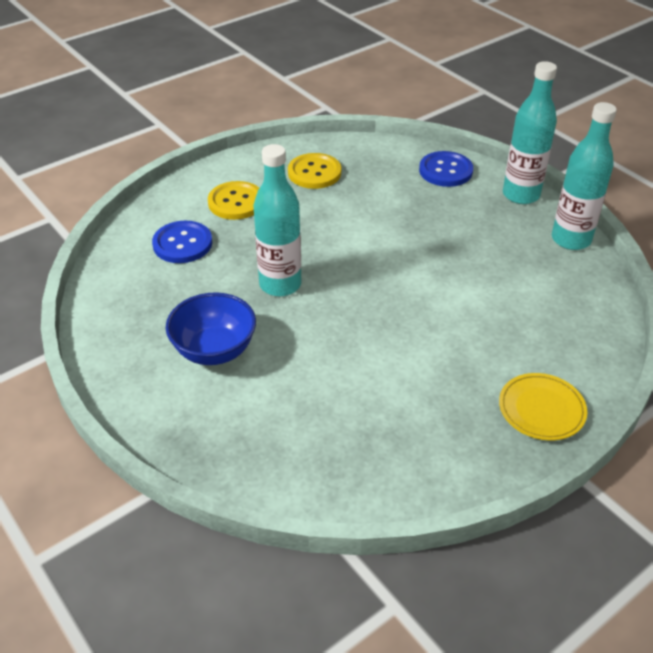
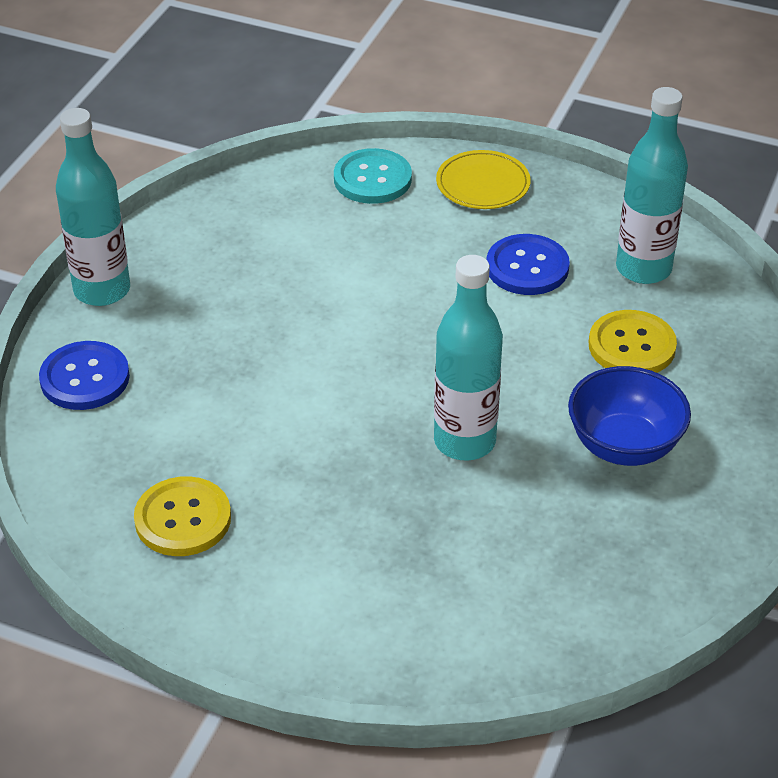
camera: 120 degrees left, 0 degrees up
blue button [152,221,212,263] -> blue button moved to [486,234,570,295]
yellow button [208,181,259,220] -> yellow button moved to [589,310,677,373]
turquoise bottle [552,102,617,250] -> turquoise bottle moved to [616,87,688,284]
none -> turquoise button [334,148,412,204]

